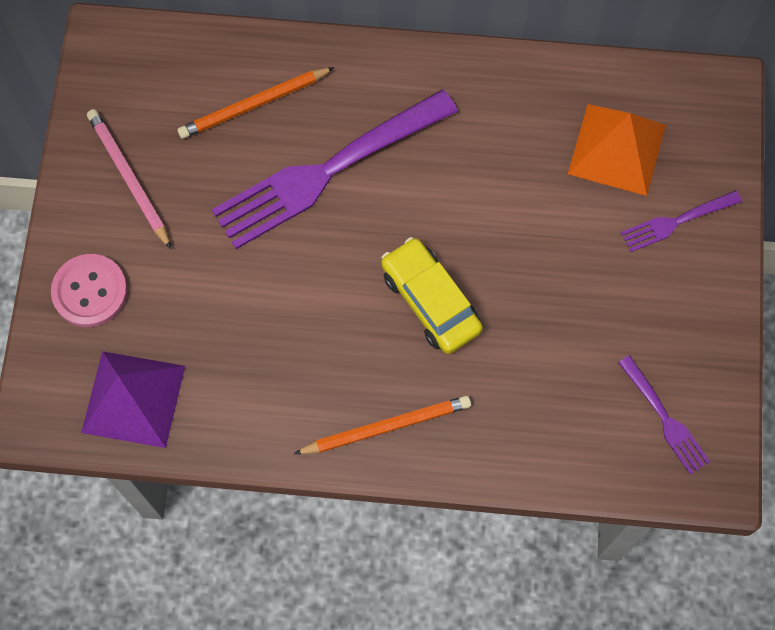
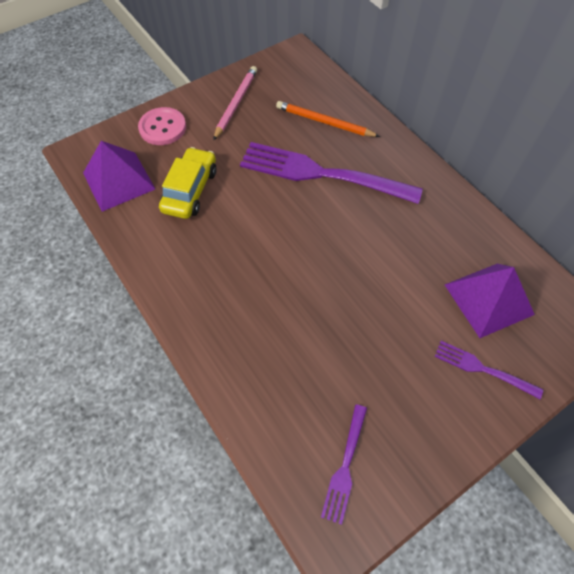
camera: 50 degrees right, 10 degrees down
orange pencil [294,396,471,454] -> none
yellow car [381,237,483,354] -> yellow car moved to [159,147,217,219]
orange pyramid [568,104,666,196] -> purple pyramid [445,264,535,338]

